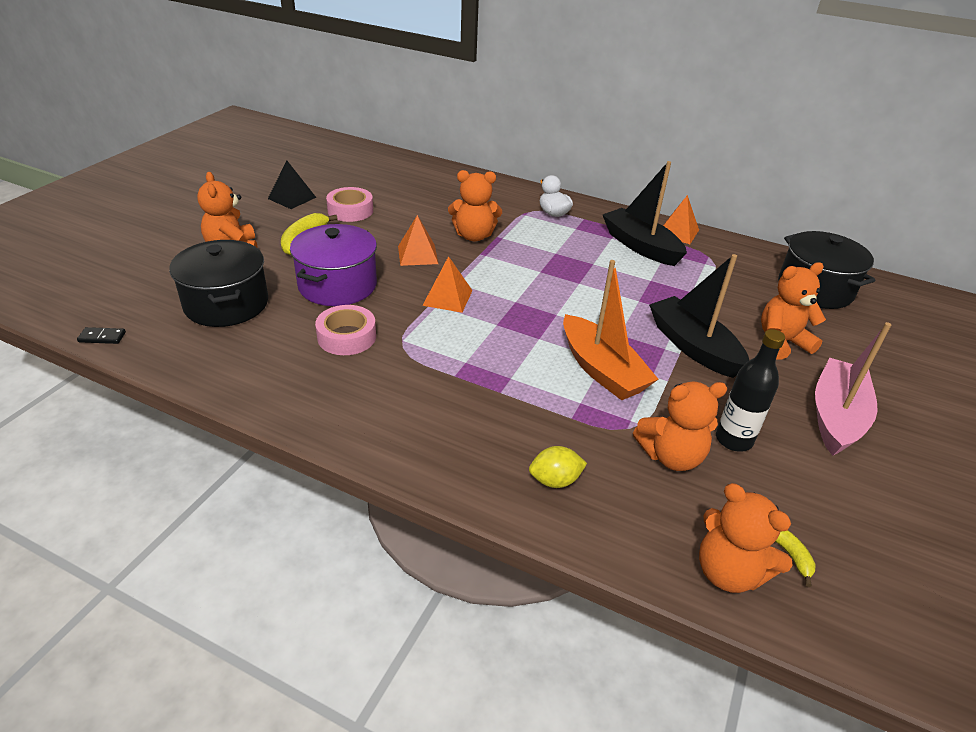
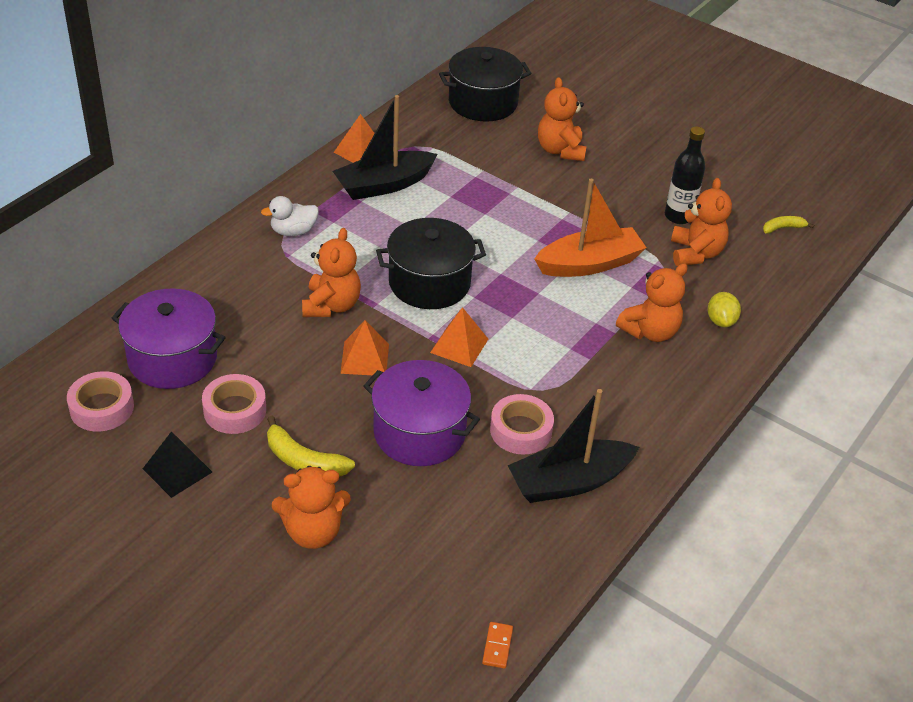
camera: 80 degrees left, 5 degrees up
black domino [77,327,126,344] -> orange domino [482,622,513,669]
black pot [169,240,268,327] -> black pot moved to [376,218,486,309]
black boat [649,254,749,378] -> black boat moved to [507,389,639,503]
orange teddy bear [699,483,793,593] -> orange teddy bear moved to [616,263,688,342]
pink boat [815,322,891,456] -> none
none -> pink tape [67,371,134,431]
none -> purple pot [112,289,226,389]

